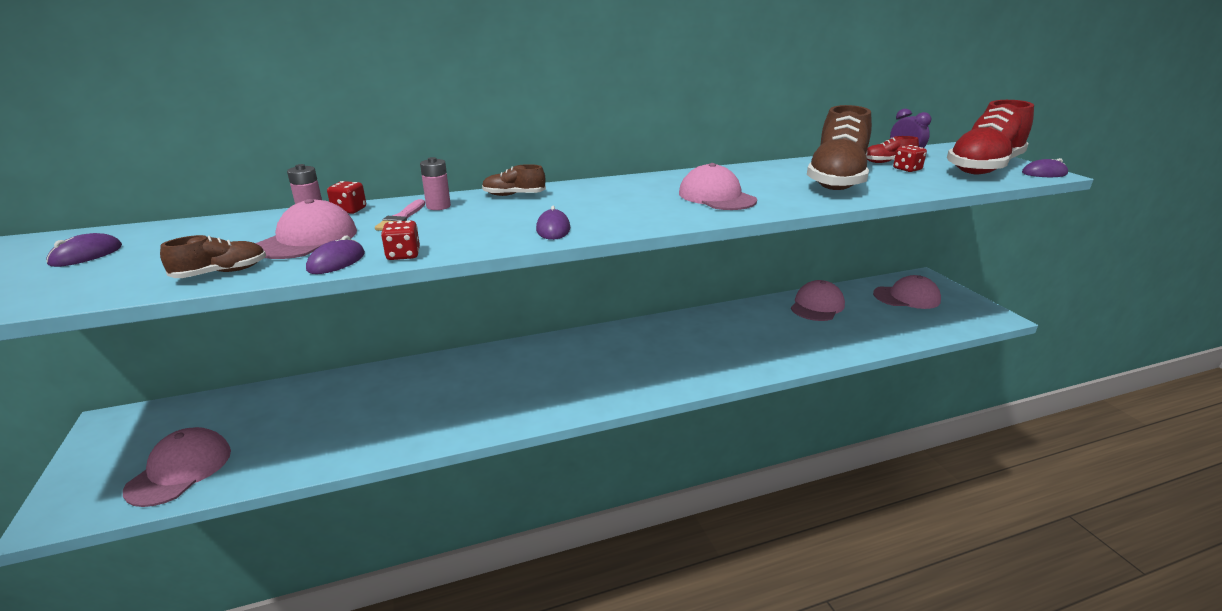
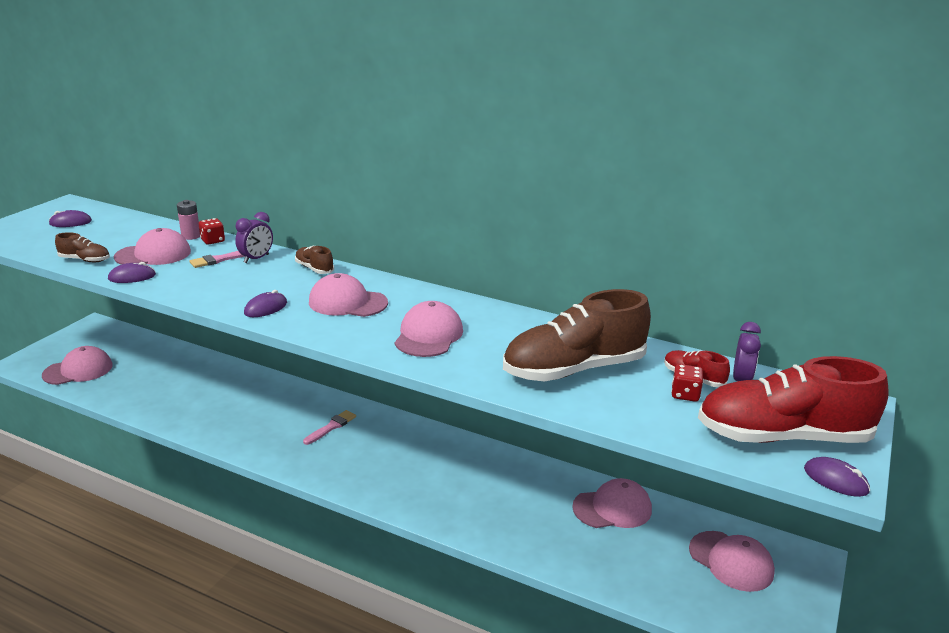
camera: 45 degrees right, 0 degrees up
red dice [381,221,420,260] -> none
pink battery [420,157,451,210] -> purple clock [235,212,273,263]
none -> pink brush [303,410,356,445]
none -> pink cap [309,273,388,317]

